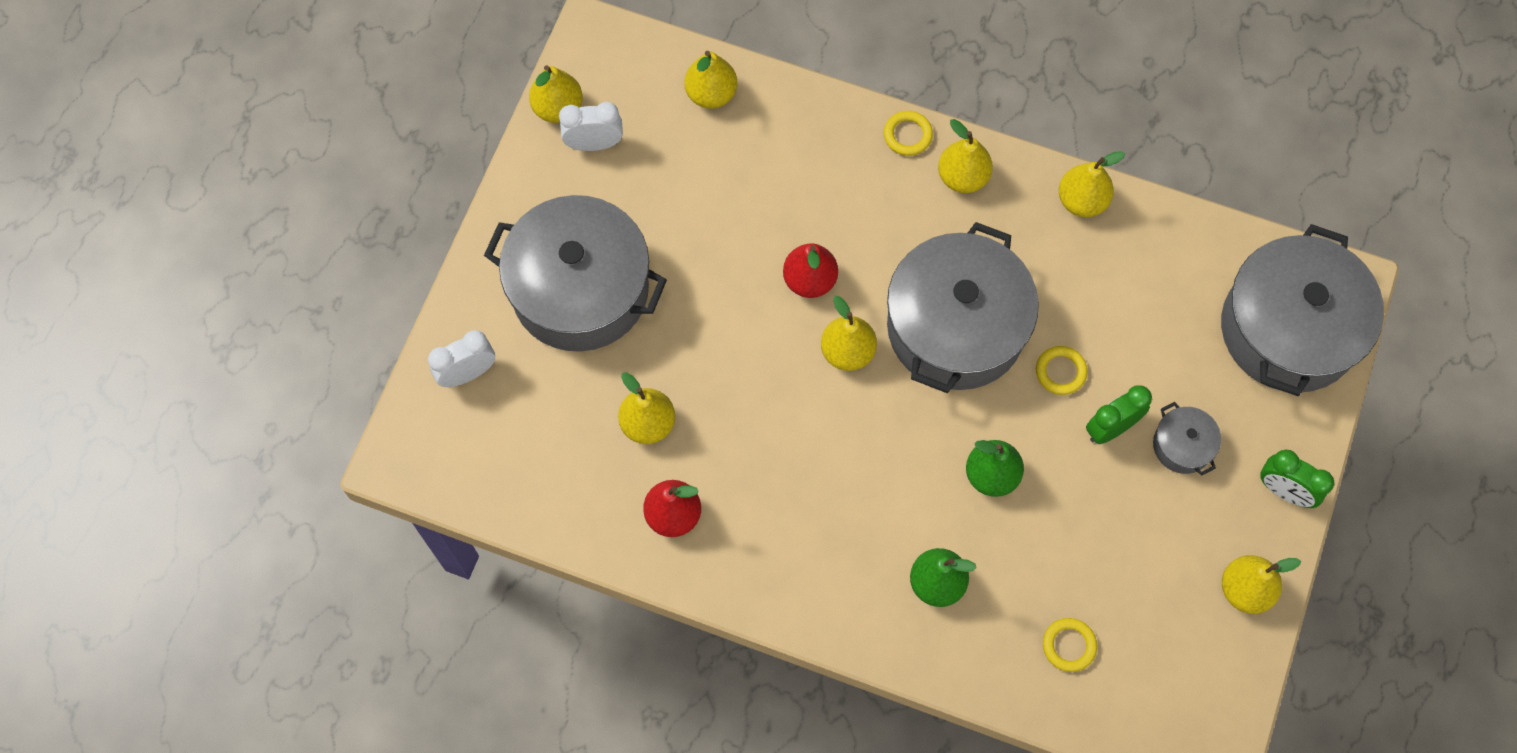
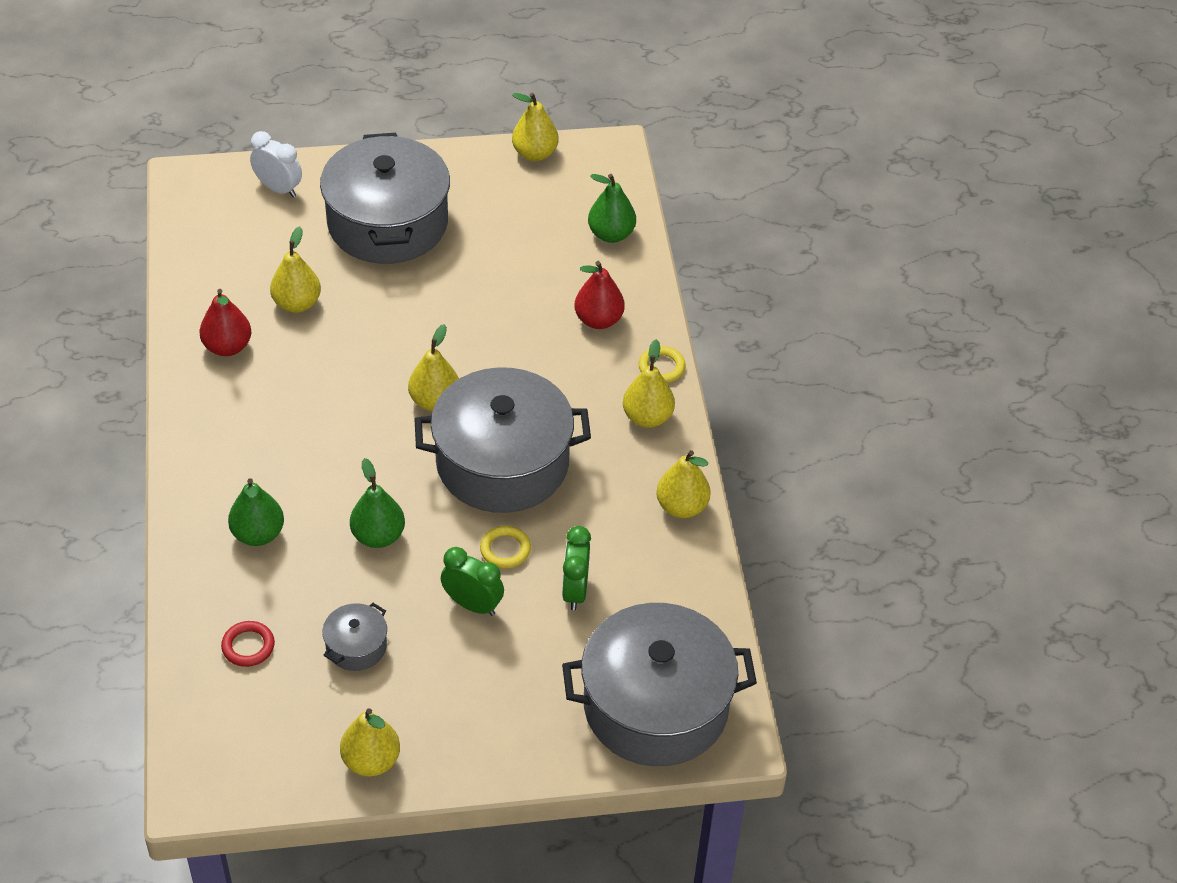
camera: 60 degrees right, 20 degrees down
white clock [559,102,623,151] -> none
yellow pear [684,51,738,109] -> green pear [588,174,636,243]
red pear [783,243,838,298] -> red pear moved to [575,261,625,329]
yellow ring [1043,618,1097,672] -> red ring [221,621,275,667]
grey pot [1153,402,1221,476] -> grey pot moved to [322,603,387,671]
green clock [1260,450,1334,508] -> green clock moved to [562,526,591,611]

